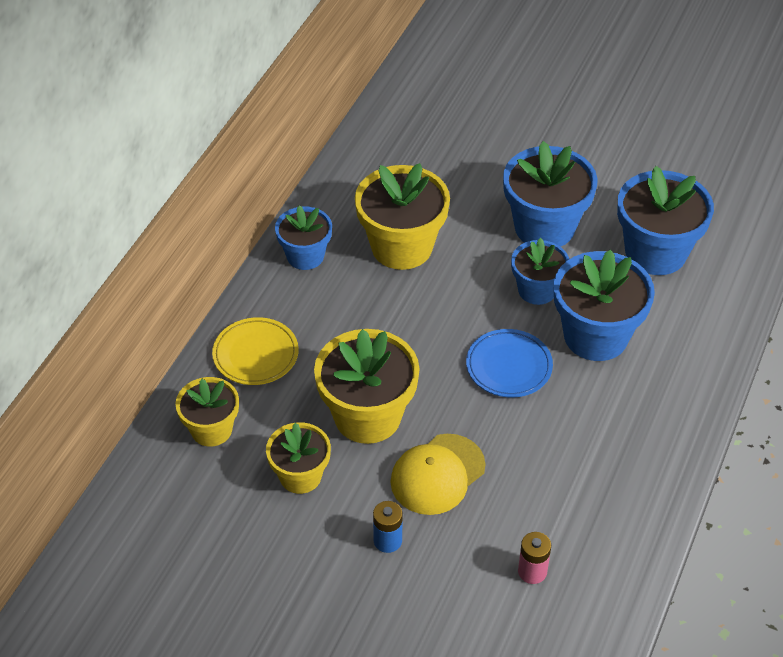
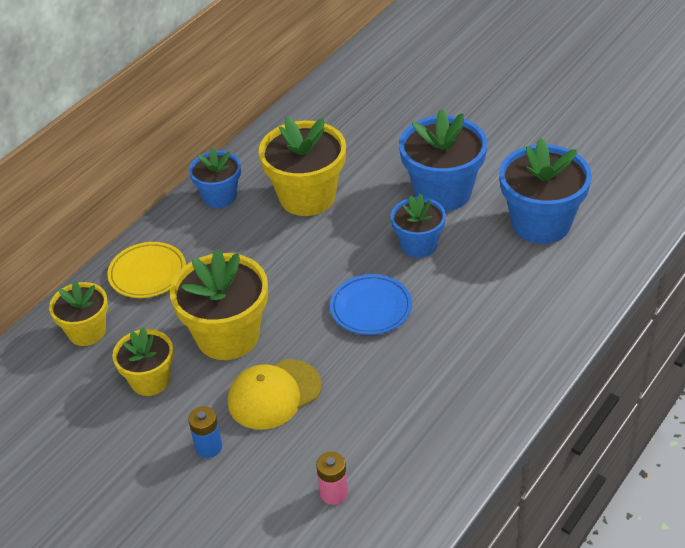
camera: 15 degrees right, 5 degrees down
blue flower pot [554,249,655,361] -> none

